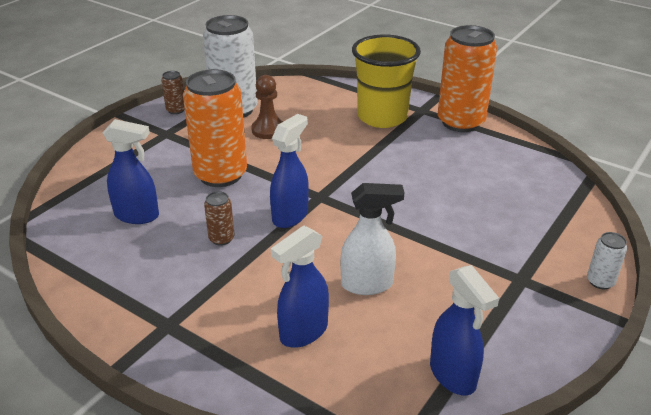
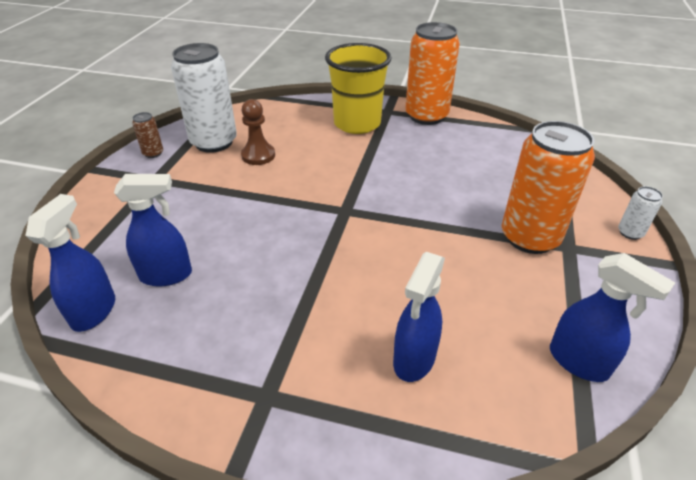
camera: 20 degrees left, 5 degrees up
orange can [183,69,247,187] -> orange can moved to [502,121,595,254]
brown can [204,191,234,246] -> none
blue spray bottle [270,114,309,228] -> blue spray bottle moved to [25,194,115,332]
white spray bottle [340,183,405,295] -> none

